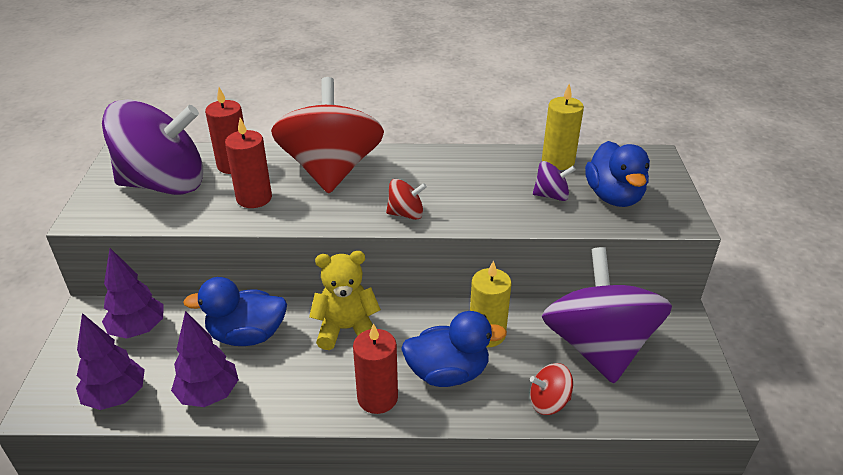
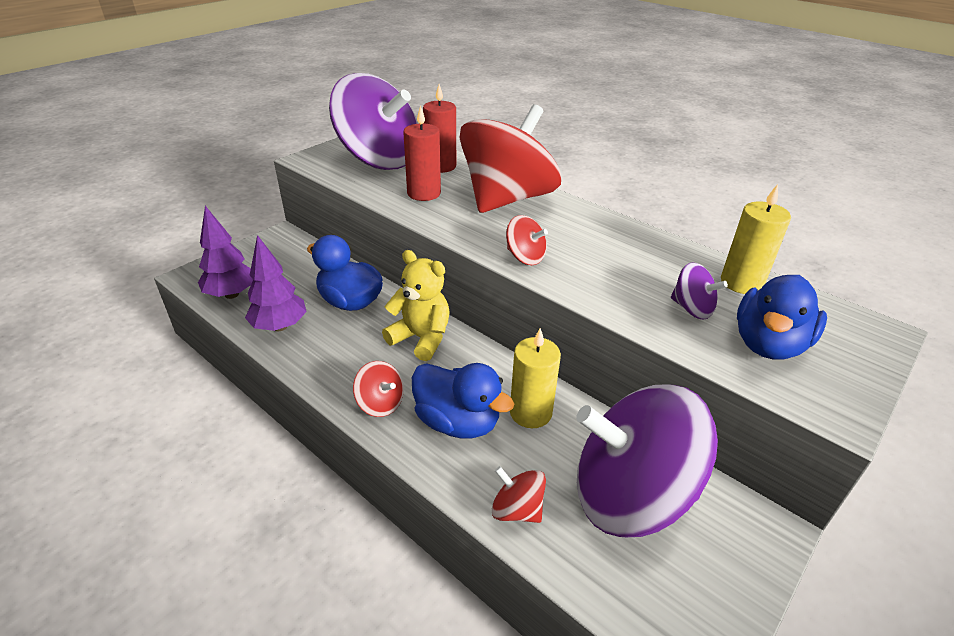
camera: 40 degrees right, 0 degrees up
purple tree [102,248,163,339] -> none
red candle [353,323,398,414] -> red spinning top [353,361,404,417]
purple spinning top [542,247,672,384] -> purple spinning top turned 120 degrees counterclockwise [576,384,718,537]

